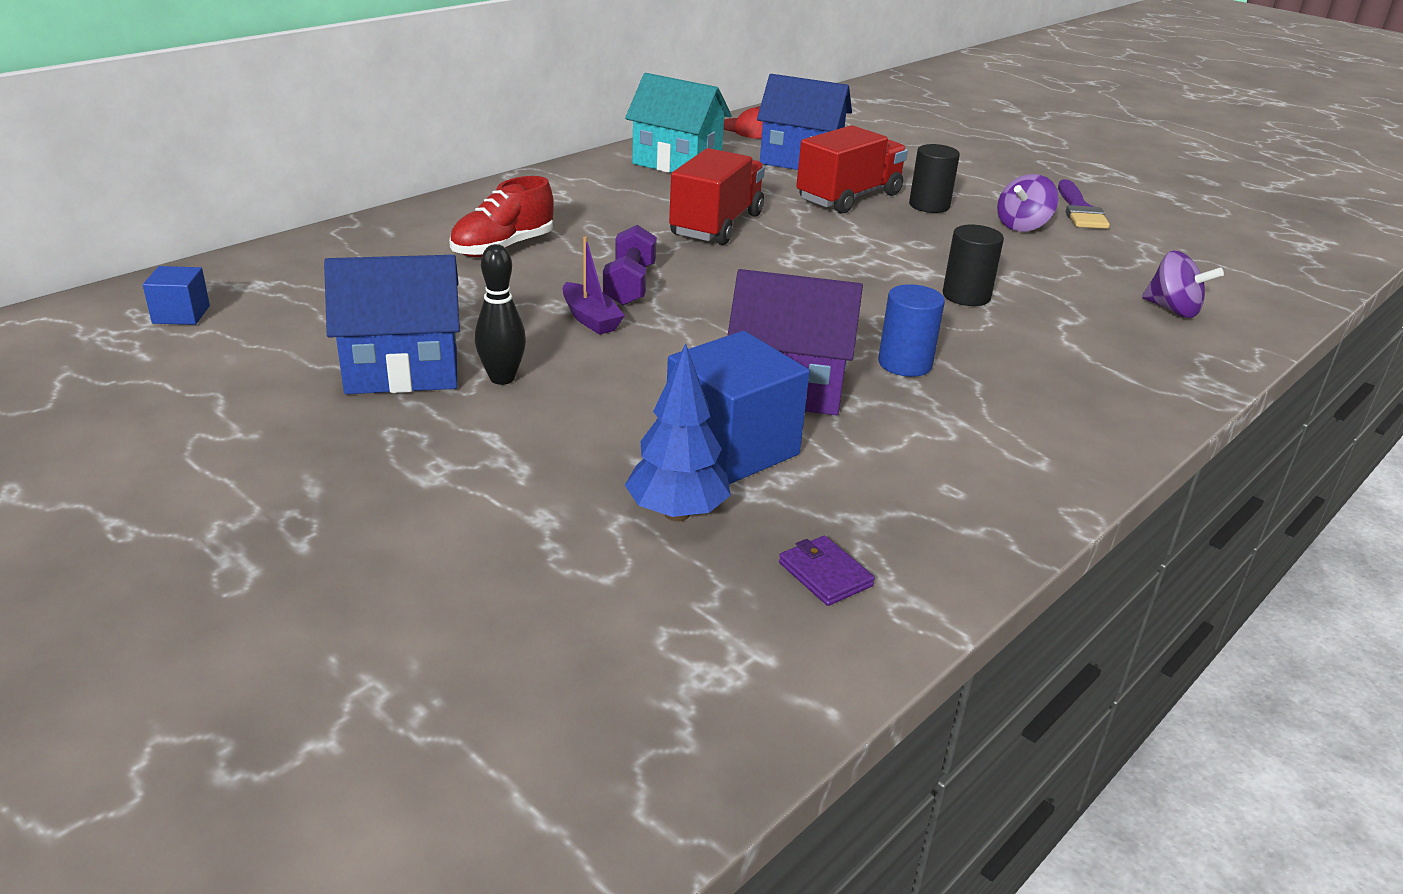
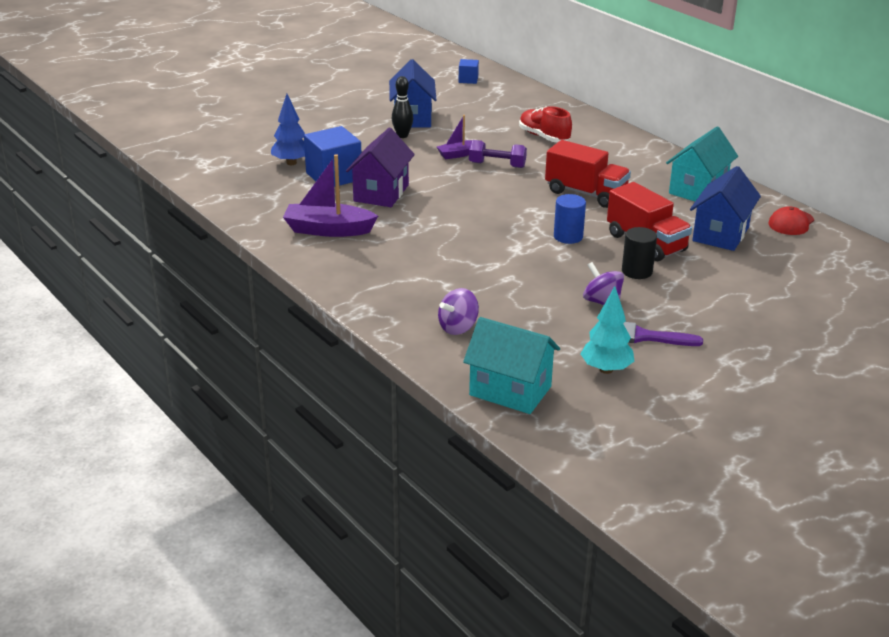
camera: 100 degrees right, 0 degrees up
purple wallet [779,536,875,606] -> none
blue cylinder [878,284,945,377] -> blue cylinder moved to [554,194,586,244]
black cylinder [943,225,1004,306] -> none
none -> purple boat [283,154,378,237]
none -> turquoise house [463,317,560,414]
none -> turquoise tree [580,286,634,374]

